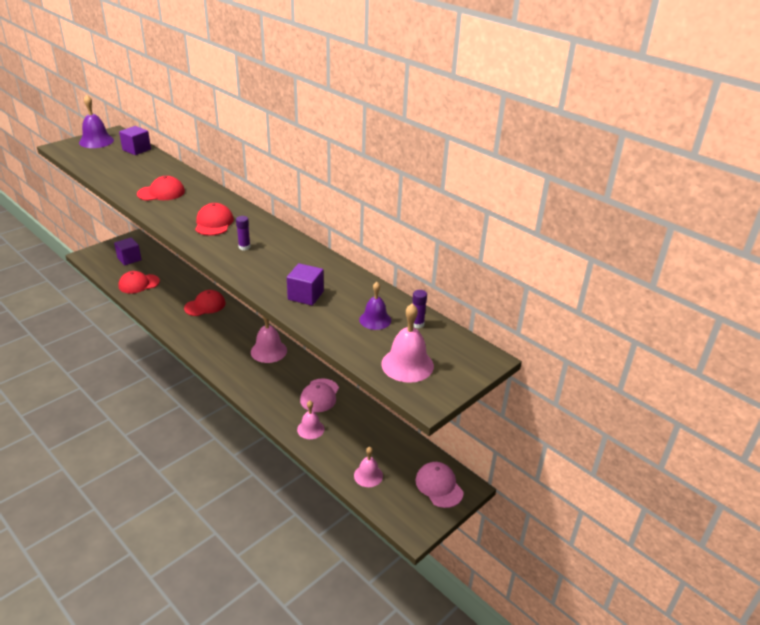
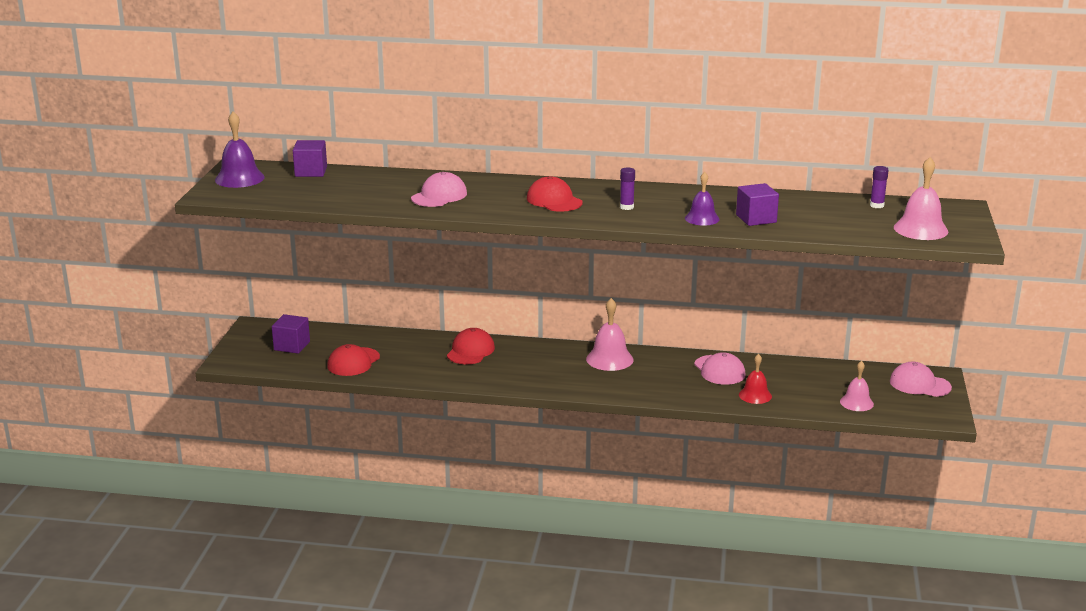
camera: 35 degrees left, 10 degrees down
red cap [137,176,185,201] -> pink cap [411,172,467,207]
pink bell [297,401,324,439] -> red bell [739,354,772,404]
purple bell [359,282,391,330] -> purple bell moved to [685,172,720,226]

